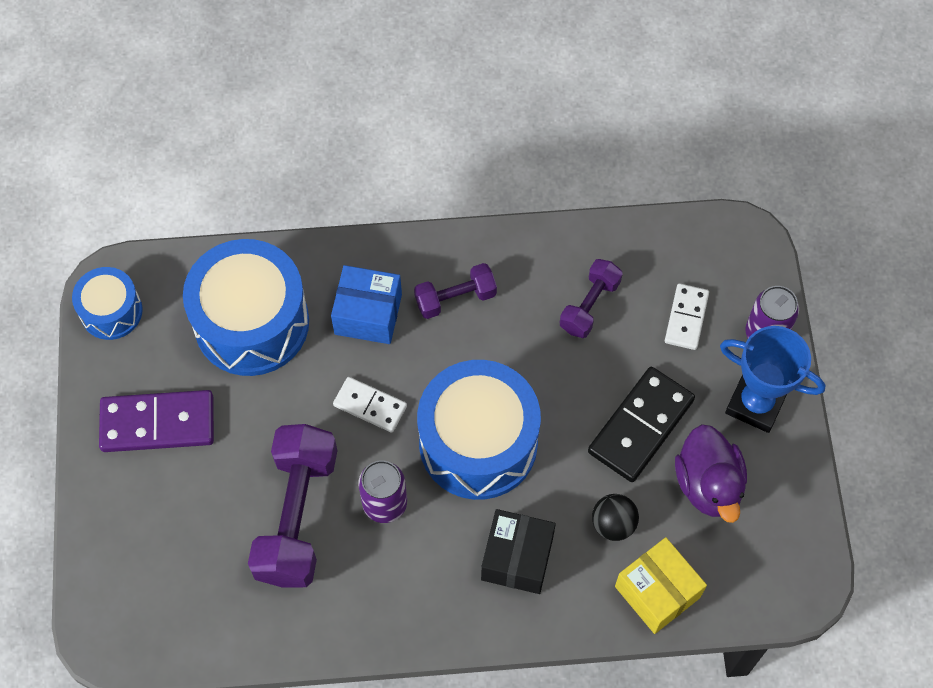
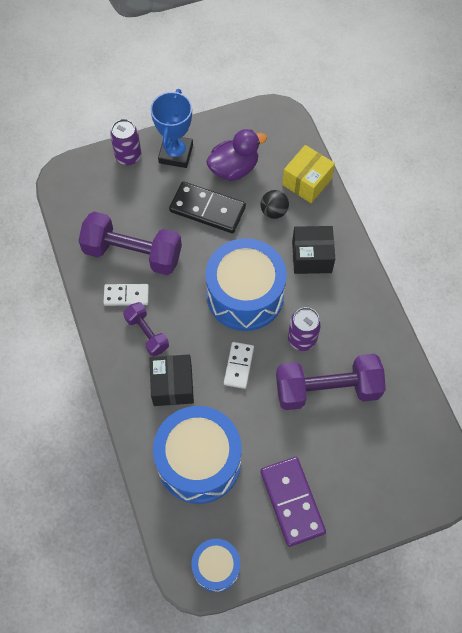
camera: 105 degrees left, 0 degrees up
blue box [331,265,402,344] -> black box [150,354,194,406]
purple dumbbell [560,259,623,338] -> purple dumbbell [78,212,182,275], size x1.83
white domino [665,284,709,350] -> white domino moved to [103,284,149,306]

